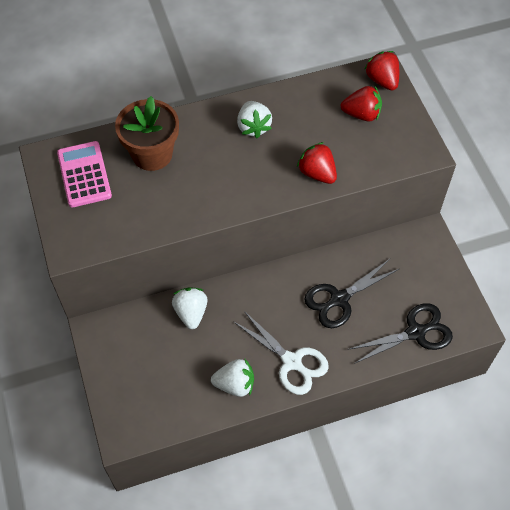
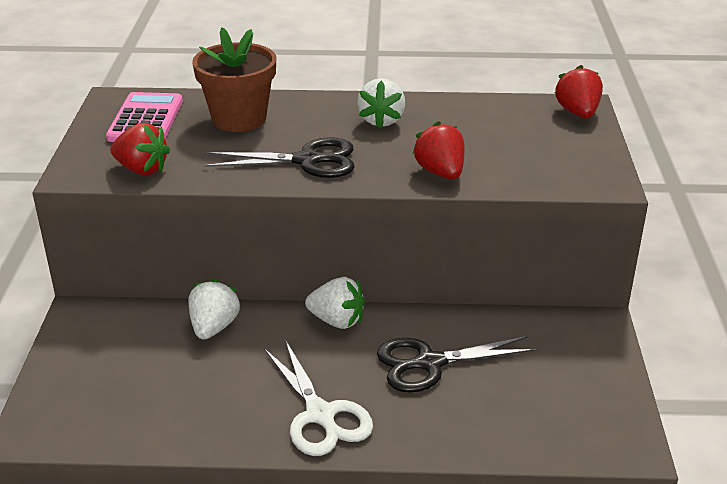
camera: 20 degrees right, 25 degrees down
white strawberry [211,359,254,397] -> white strawberry moved to [305,277,365,329]
red strawberry [341,86,382,122] -> red strawberry moved to [110,123,170,175]
black scissors [347,303,453,364] -> black scissors moved to [203,137,355,178]

